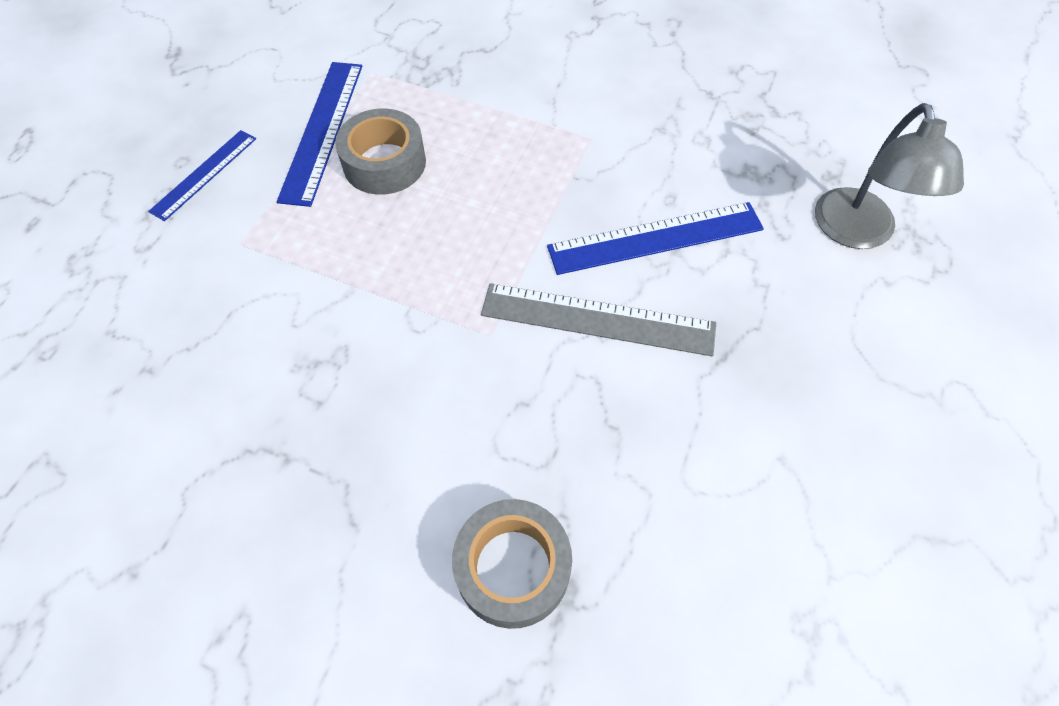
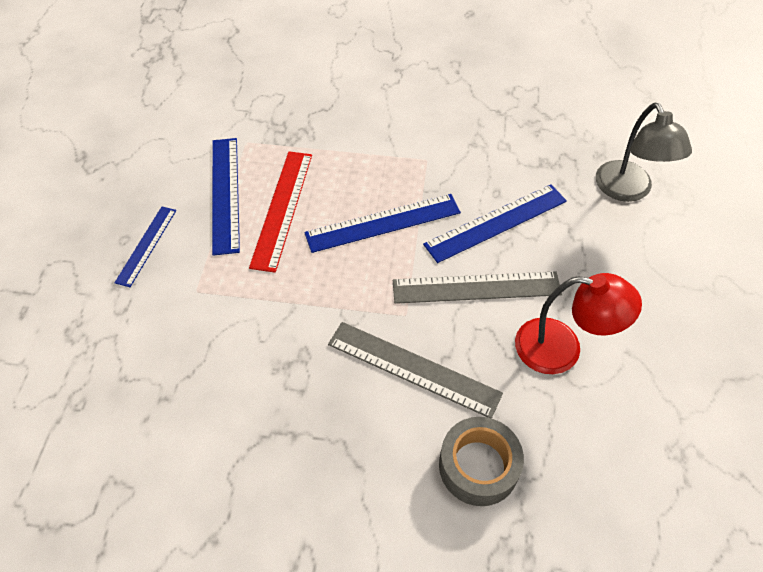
camera: 15 degrees left, 5 degrees down
grey tape [335,108,426,195] -> red ruler [249,151,312,273]
none -> blue ruler [304,194,461,253]
none -> grey ruler [328,322,503,419]
none -> red lamp [515,273,642,374]

